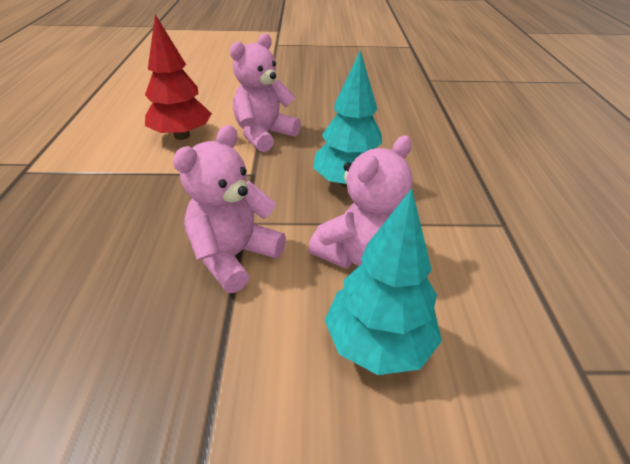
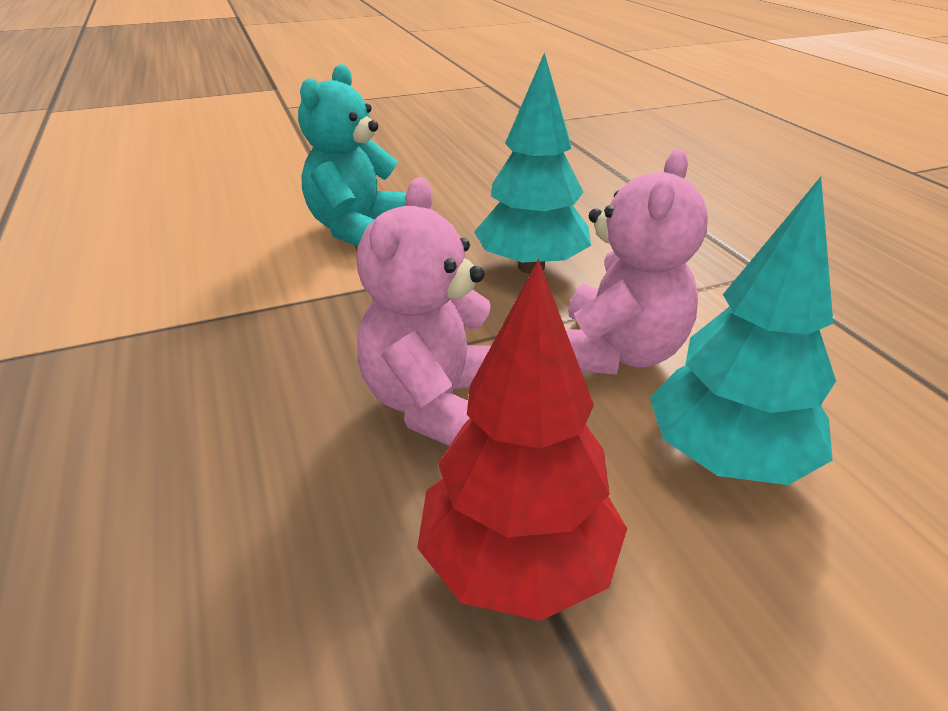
camera: 20 degrees left, 5 degrees down
red tree [145,14,212,140] -> red tree moved to [417,259,627,621]
pink teddy bear [230,33,301,152] -> turquoise teddy bear [298,64,406,246]

